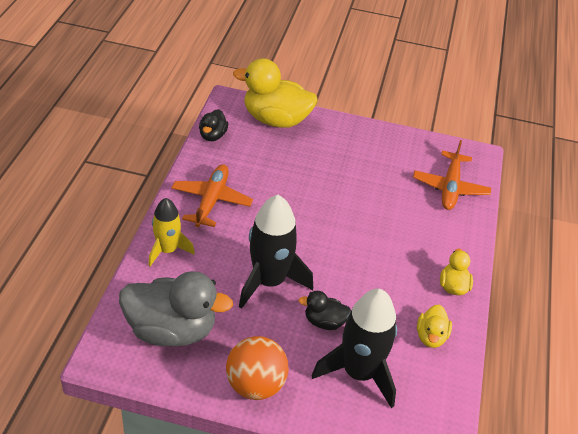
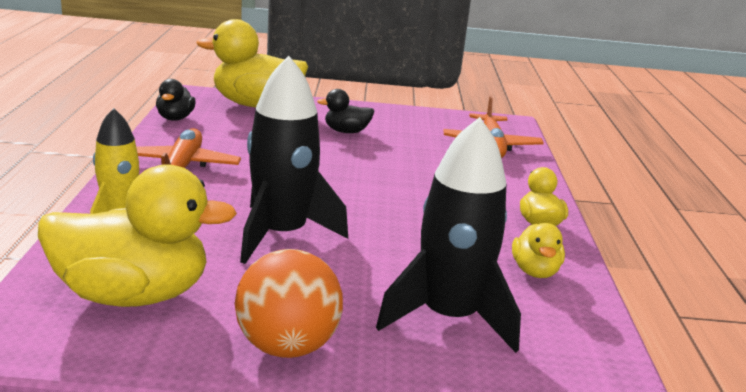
camera: 10 degrees left, 20 degrees down
grey duck [119,271,233,347] -> yellow duck [38,164,237,307]
black duck [299,291,351,330] -> black duck moved to [317,89,374,133]

